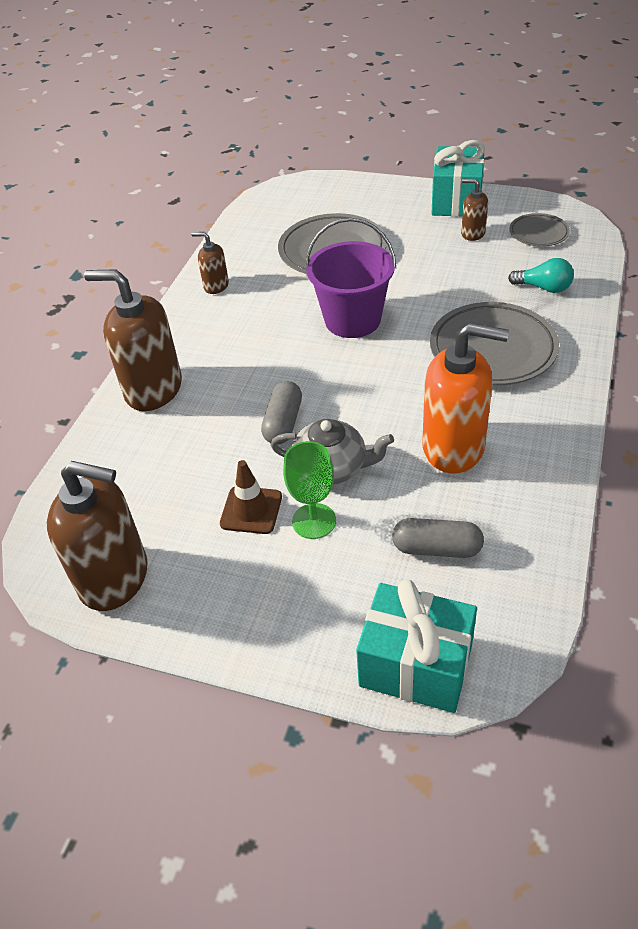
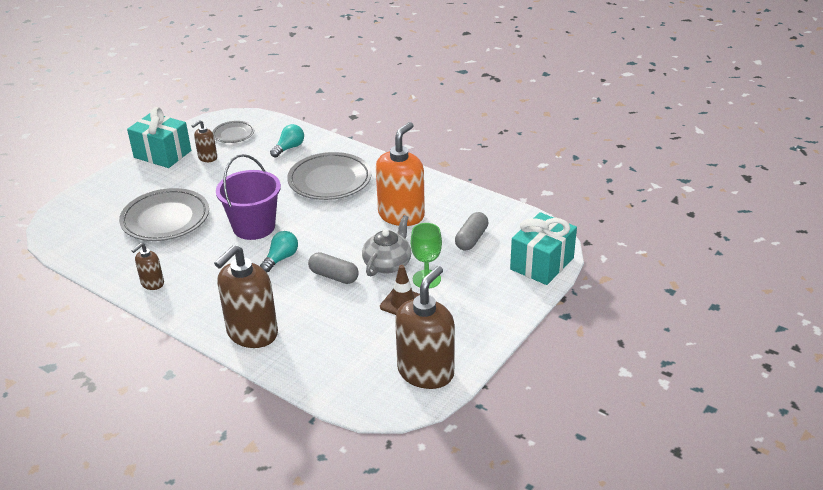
camera: 75 degrees left, 10 degrees down
none -> turquoise light bulb [260,231,298,272]

